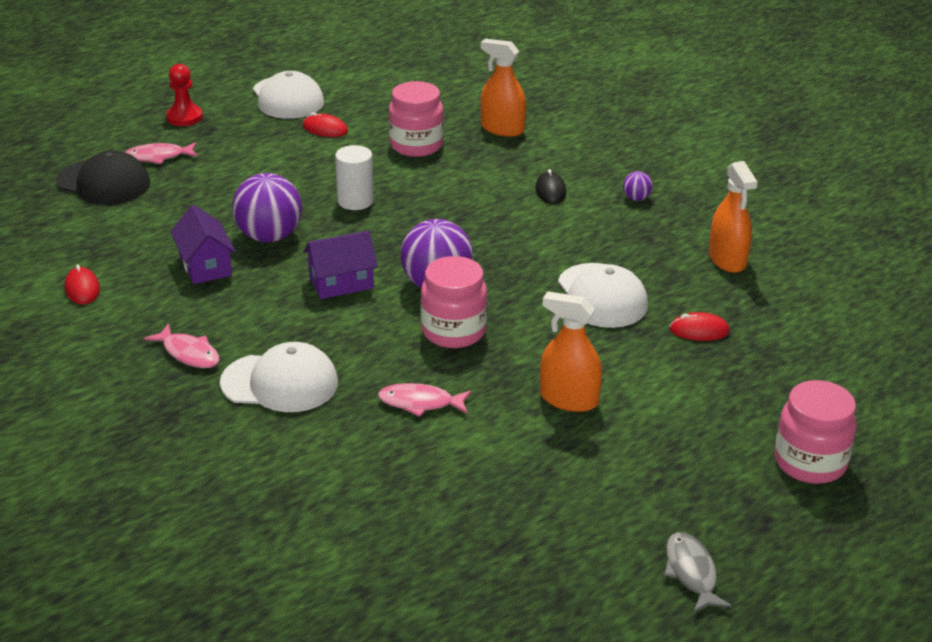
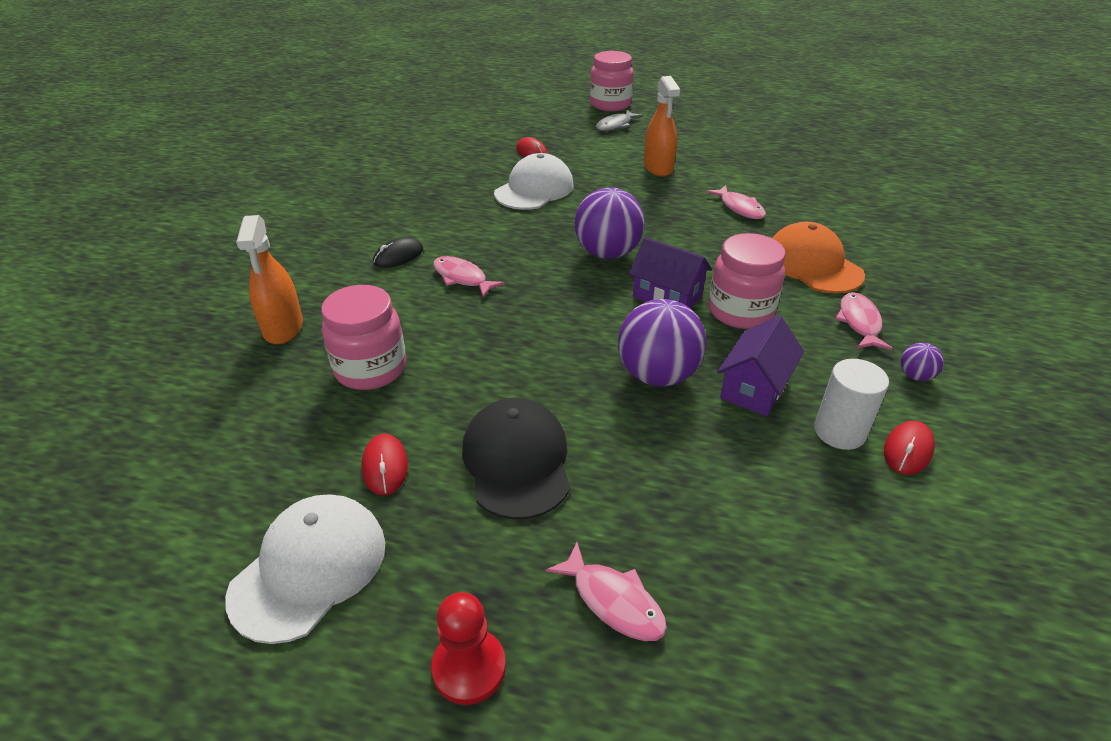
camera: 125 degrees left, 5 degrees up
black cap [56,150,150,205] -> black cap moved to [462,398,570,520]
white cap [220,342,338,412] -> orange cap [772,222,865,293]
white cylinder [335,145,374,210] -> white cylinder moved to [814,359,889,450]
pink jar [421,256,488,348] -> pink jar moved to [709,233,786,329]
purple ball [623,171,653,201] -> purple ball moved to [901,343,944,381]
grey fish [664,532,732,614] -> grey fish moved to [596,110,643,131]
orange spray bottle [709,161,758,273] -> none
none -> pink fish [433,256,505,297]

